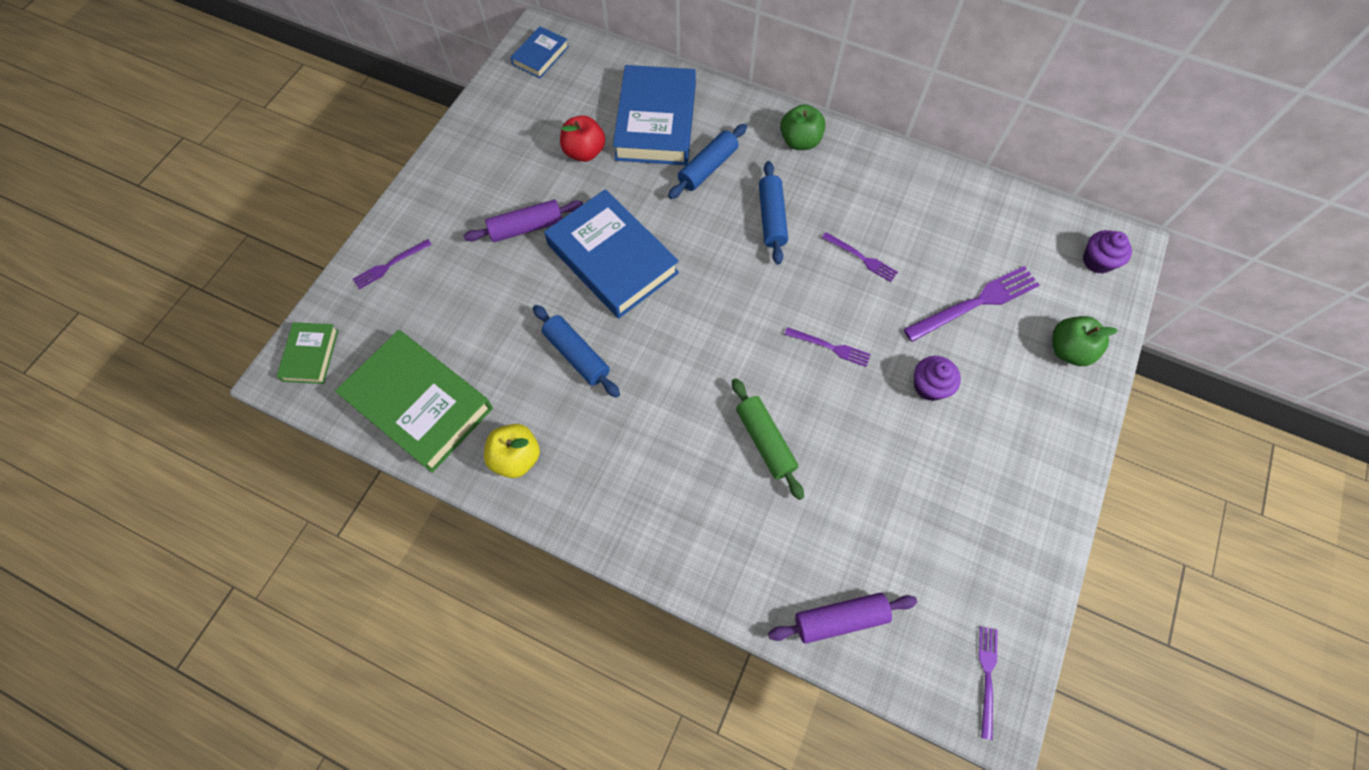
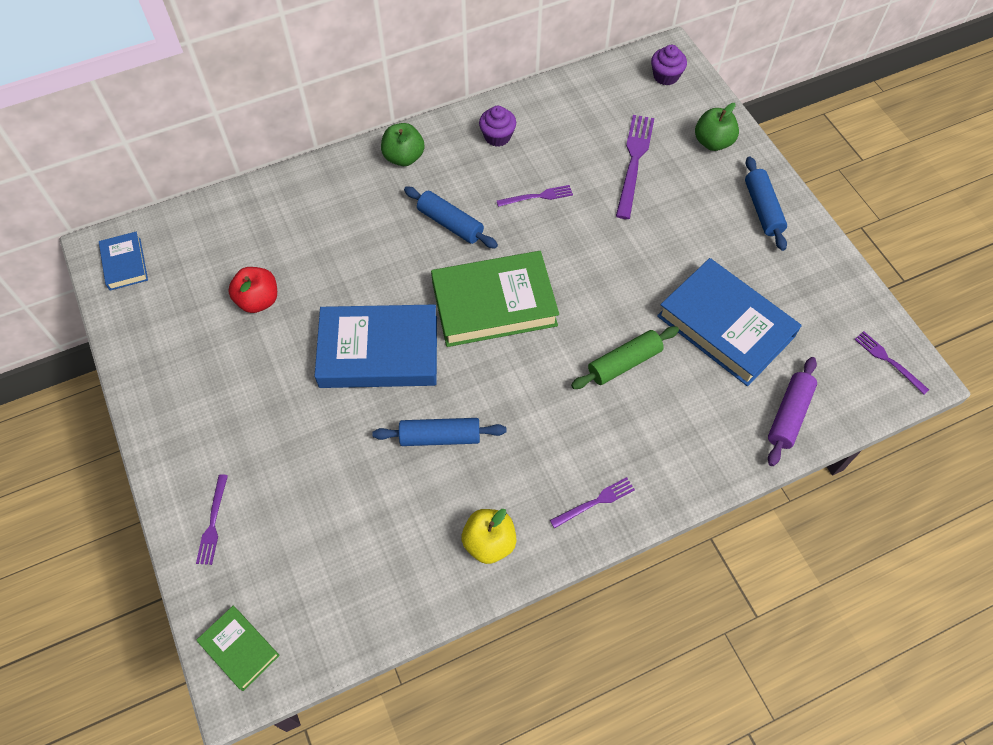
camera: 50 degrees left, 5 degrees down
green book [335,330,493,473] -> green book moved to [431,251,559,347]
purple rolling pin [464,200,583,242] -> none
blue book [613,65,696,165] -> blue book moved to [657,258,802,386]
blue rolling pin [668,124,747,199] -> blue rolling pin moved to [745,156,787,251]
green rolling pin [732,378,804,500] -> green rolling pin turned 45 degrees counterclockwise [571,326,679,389]
purple fork [784,327,871,367] -> purple fork moved to [550,477,635,529]
purple cupcake [914,356,961,401] -> purple cupcake moved to [479,106,516,147]

